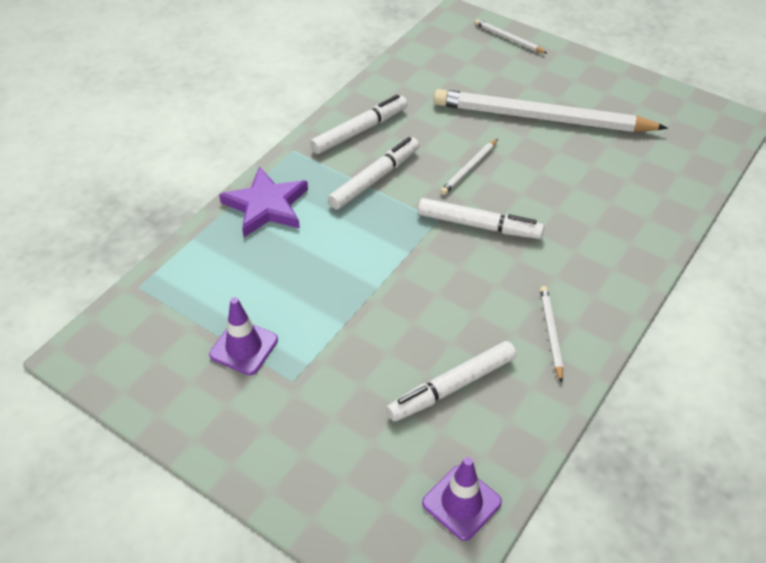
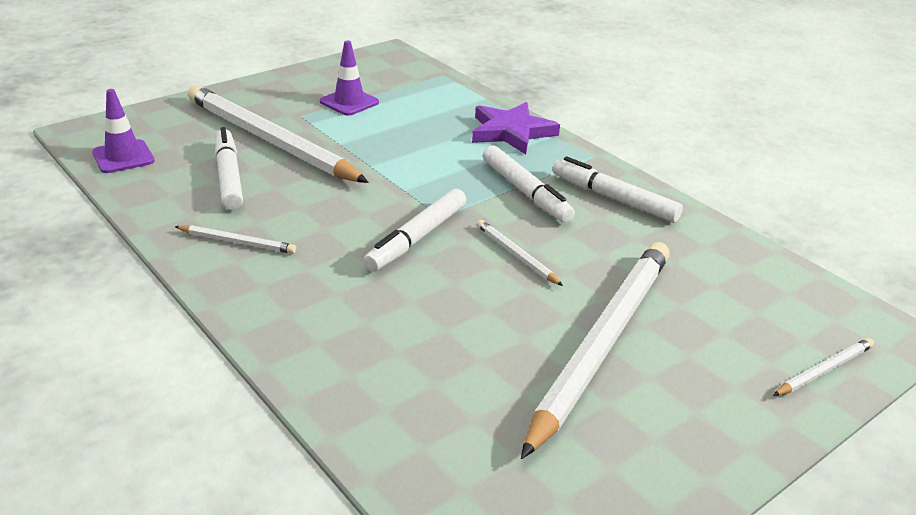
camera: 105 degrees right, 15 degrees down
white marker [310,95,408,154] -> white marker turned 150 degrees clockwise [553,156,683,222]
none -> white pencil [188,85,369,183]

